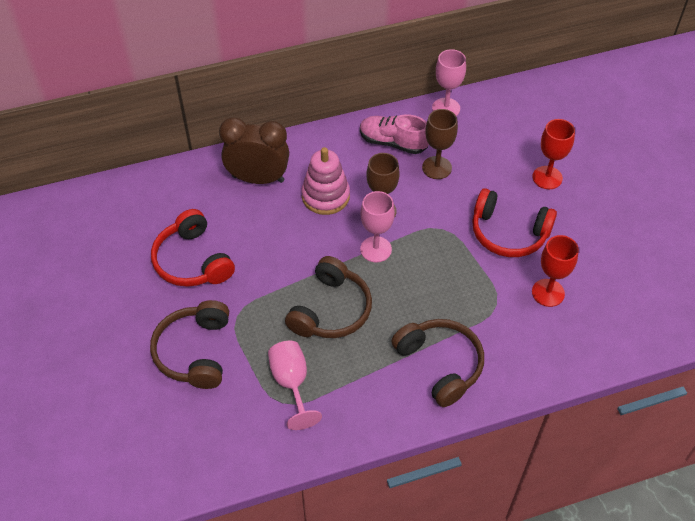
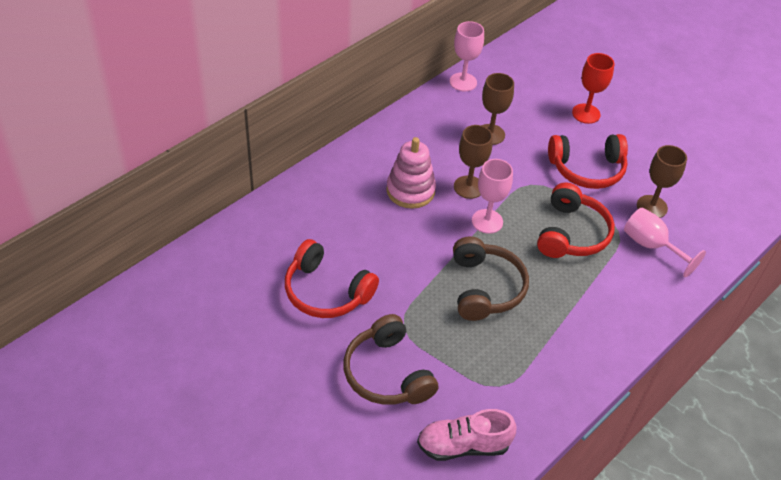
camera: 30 degrees left, 5 degrees down
brown clock [219,117,289,184] -> none
pink goblet [268,341,322,430] -> pink goblet moved to [624,208,706,277]
pink shoe [360,114,429,154] -> pink shoe moved to [417,409,516,461]
brown headphones [392,319,484,407] -> none
red goblet [532,235,579,307] -> brown goblet [637,145,687,218]
none -> red headphones [537,183,615,258]

